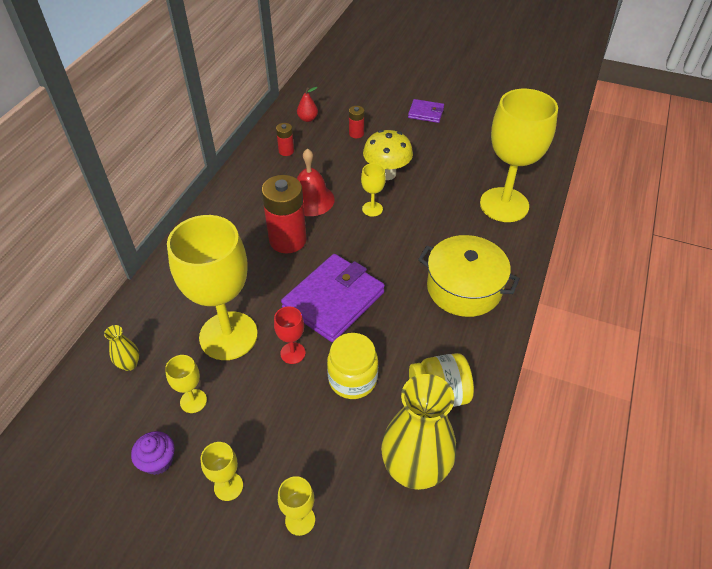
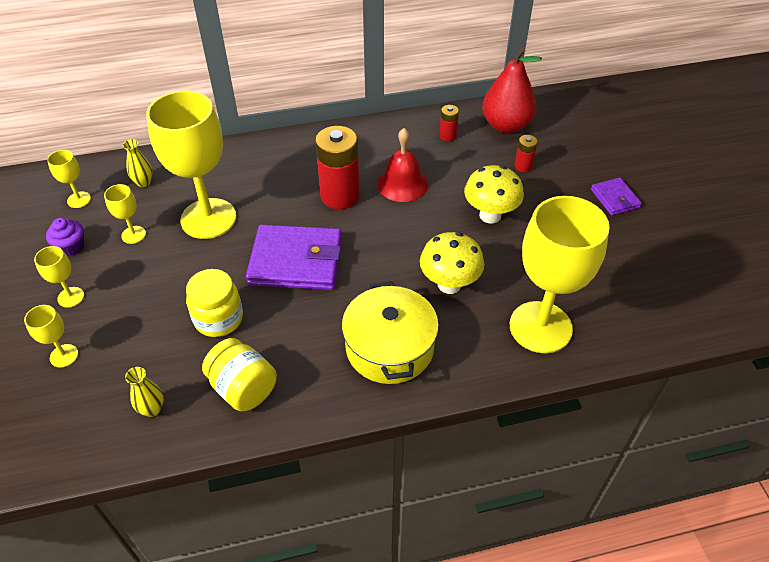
camera: 55 degrees right, 0 degrees up
red goblet [274,306,305,364] -> none
red pear [297,87,318,122] -> red pear [482,47,542,133], size x2.17
yellow goblet [361,163,386,217] -> yellow goblet moved to [47,150,91,208]
yellow vase [381,374,456,490] -> yellow vase [125,367,164,417], size x0.43
none -> yellow mushroom [420,232,484,294]

